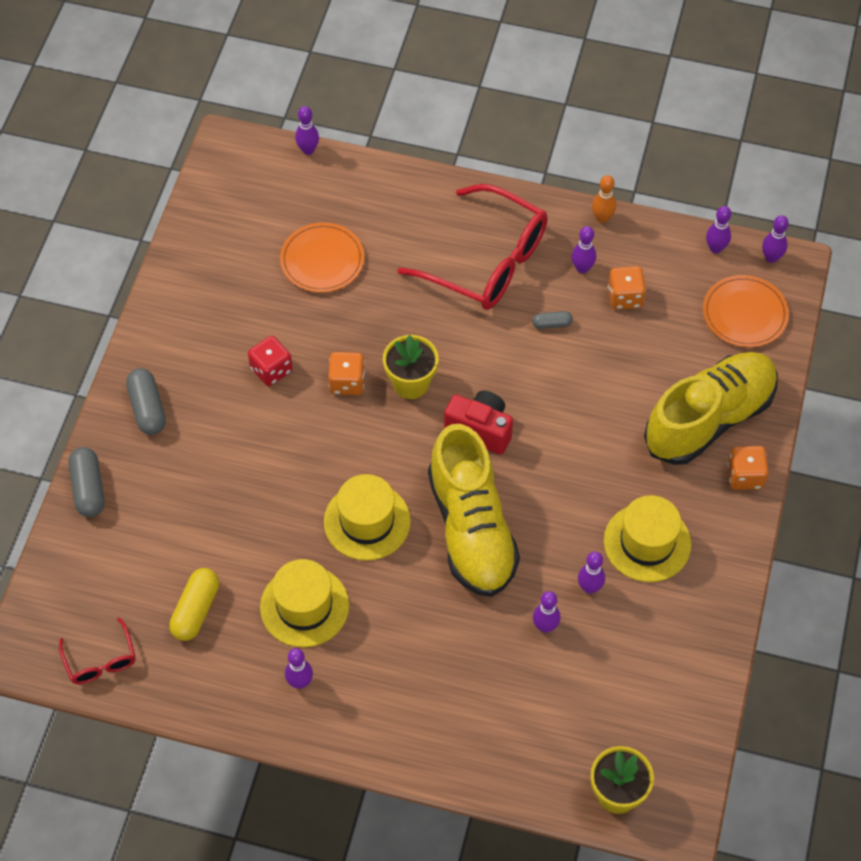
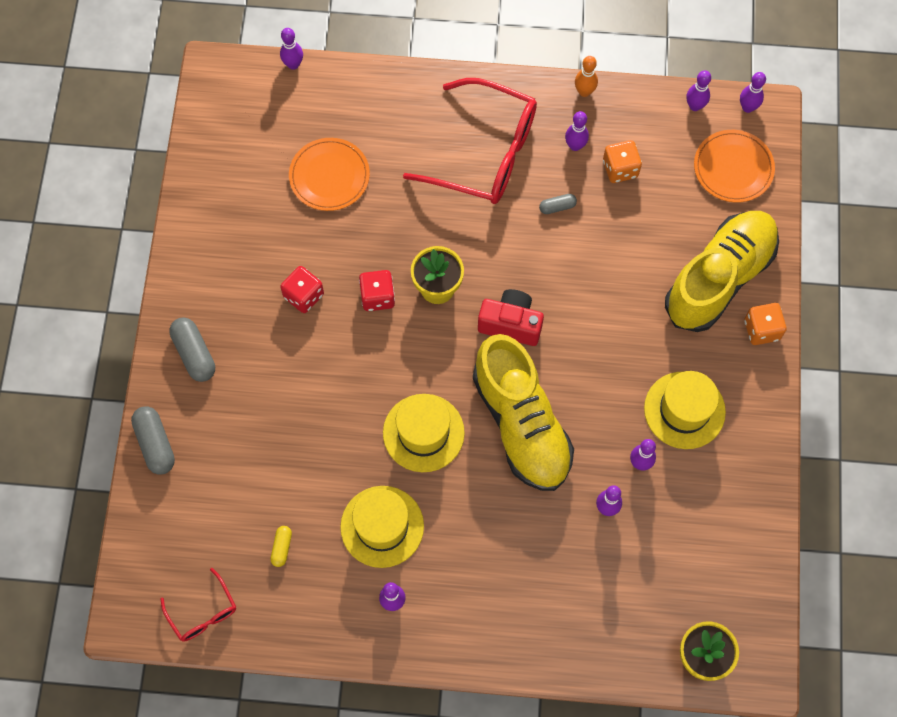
camera: 10 degrees left, 10 degrees up
yellow capsule [169,568,219,641] -> yellow capsule [270,526,292,567], size x0.56
orange dice [328,352,365,395] -> red dice [359,270,395,311]

